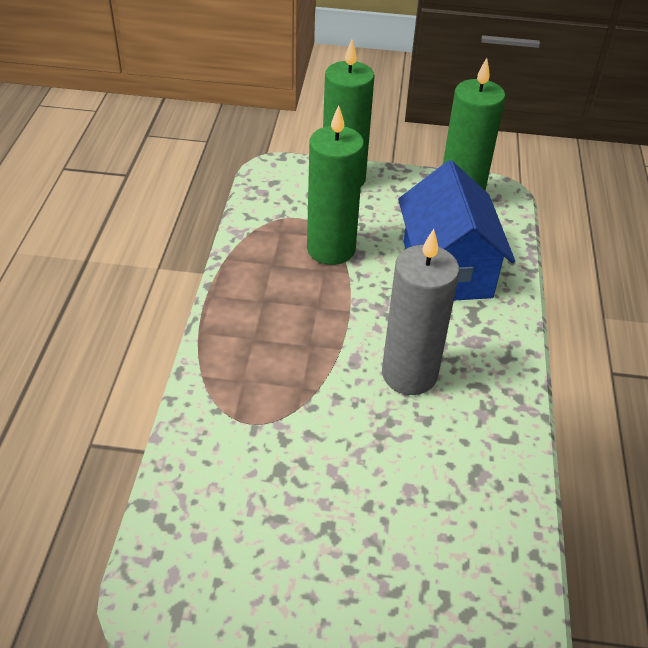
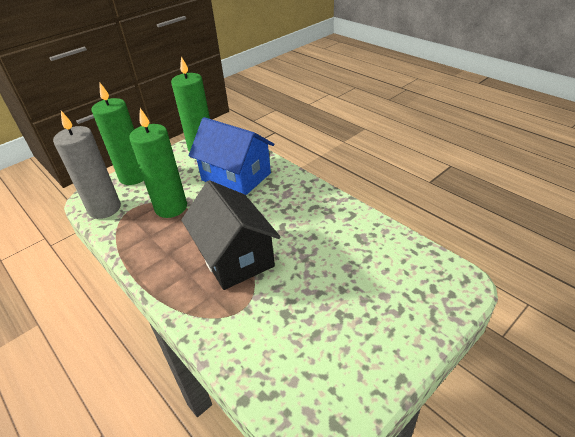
camera: 45 degrees left, 5 degrees down
grey candle [382,229,459,395] -> grey candle moved to [53,111,121,219]
none -> black house [181,180,280,290]

